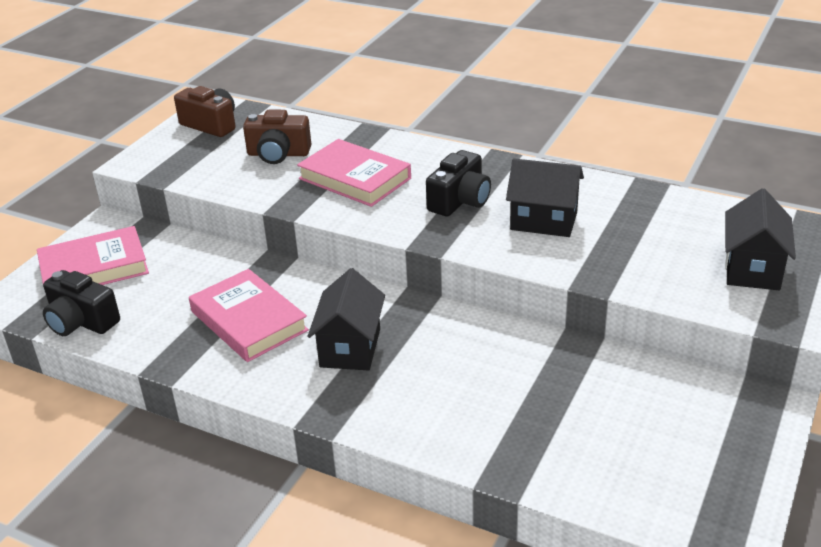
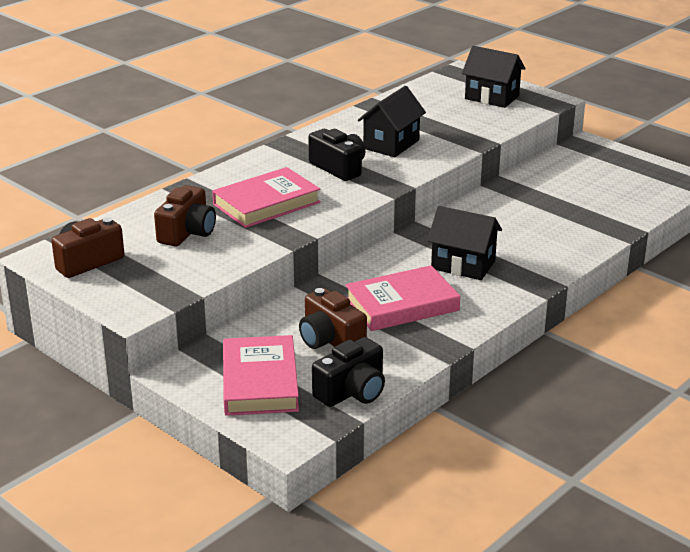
camera: 75 degrees left, 5 degrees down
none -> brown camera [299,288,367,349]

